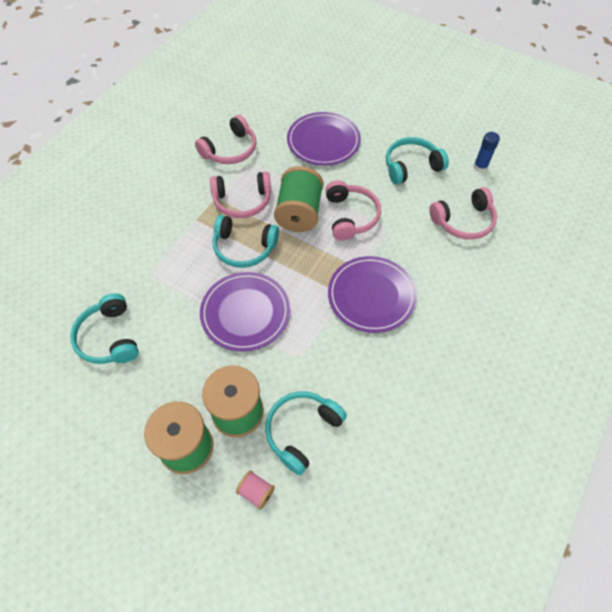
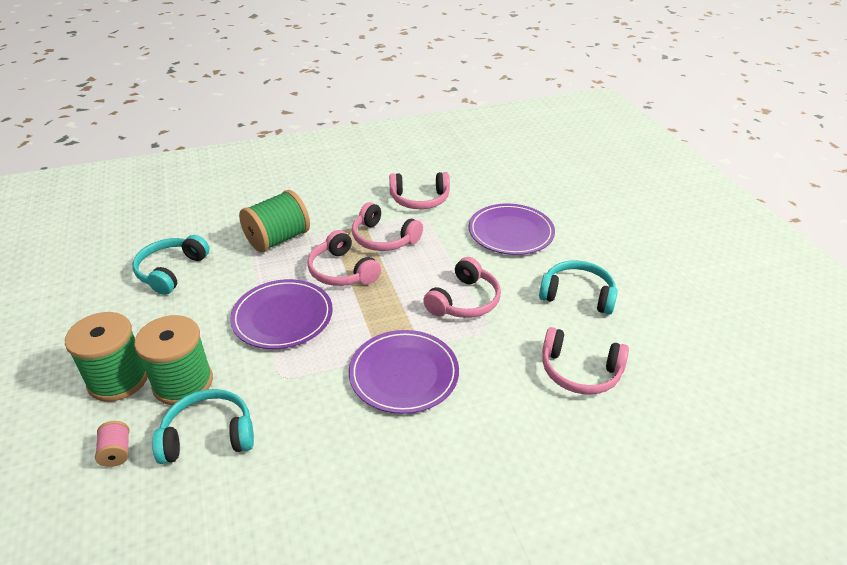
camera: 40 degrees right, 20 degrees down
turquoise headphones [212,215,279,268] -> pink headphones [307,230,381,286]
green spool [274,166,324,232] -> green spool moved to [239,190,310,252]
blue glue stick [473,132,500,173] -> none

